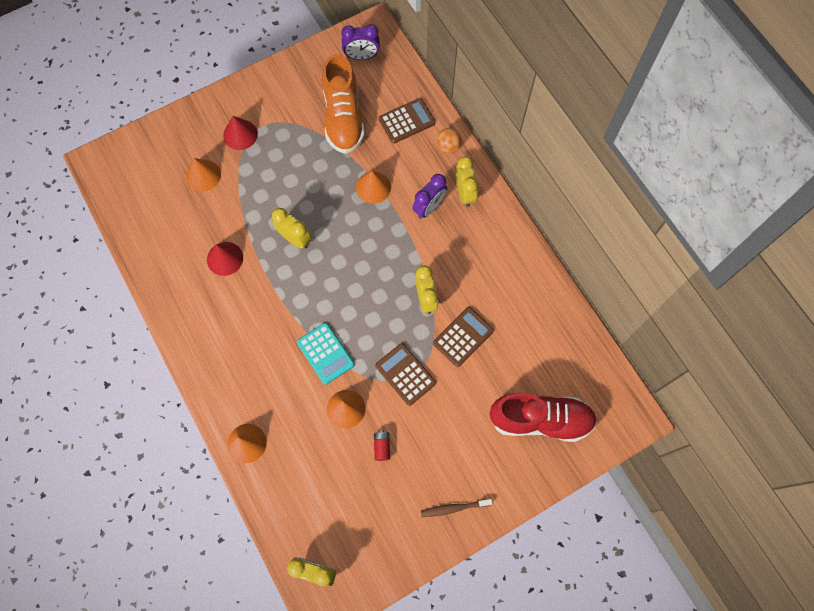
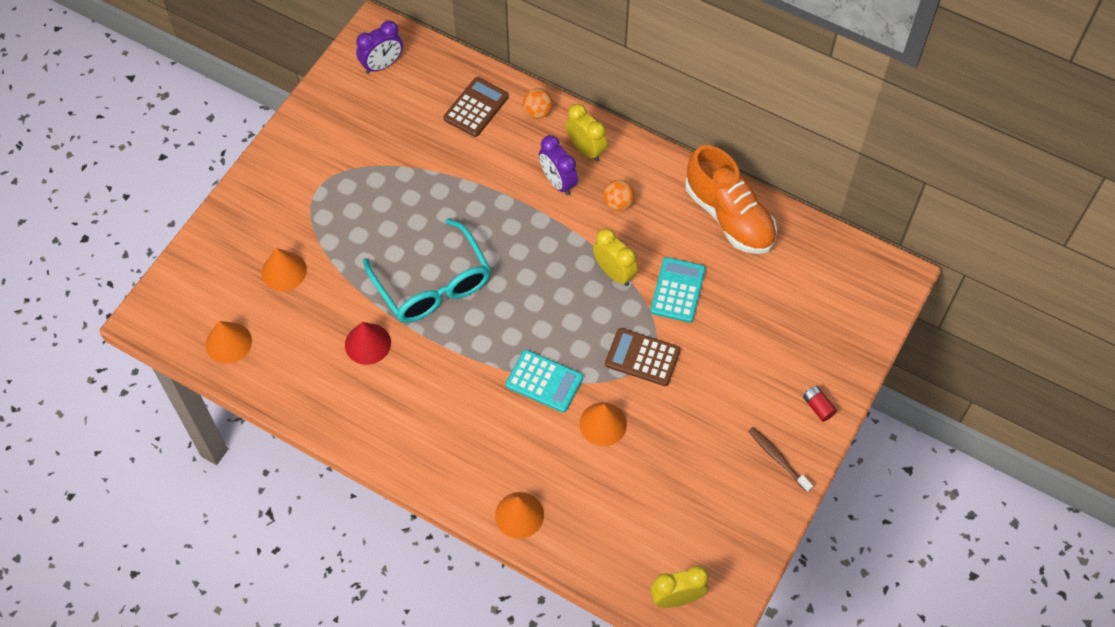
camera: 30 degrees left, 10 degrees down
red cone [223,116,258,150] -> none
yellow clock [272,208,311,248] -> turquoise glasses [363,218,491,323]
orange shoe [322,54,365,154] -> orange shoe moved to [685,145,777,254]
orange cone [356,171,391,204] -> orange cone moved to [206,321,252,364]
red battery [374,431,390,461] -> red battery moved to [803,386,837,422]
purple clock [413,174,447,219] -> purple clock turned 135 degrees clockwise [539,135,578,195]
brown toothbrush [421,499,493,517] -> brown toothbrush turned 90 degrees clockwise [748,427,813,493]
brown calculator [433,307,494,367] -> turquoise calculator [650,257,706,323]
red shoe [489,393,597,442] -> none
none -> orange ball [603,180,635,211]

